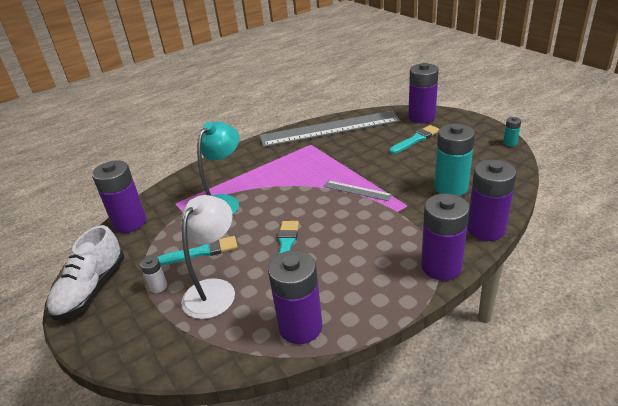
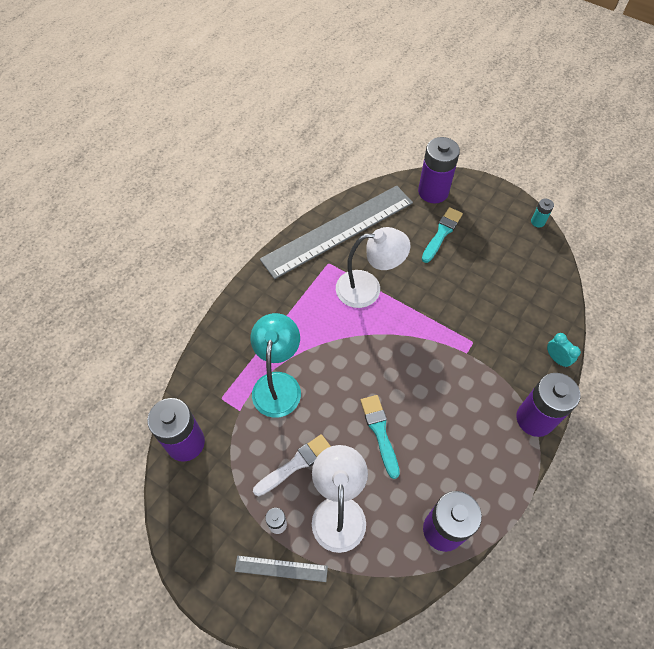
camera: 25 degrees left, 25 degrees up
white shoe [47,225,124,320] -> none
turquoise brush [157,236,238,265] -> white brush [253,434,331,496]
grey ruler [323,180,392,201] -> grey ruler moved to [235,555,328,582]
turquoise battery [434,124,475,196] -> none
purple battery [467,159,517,241] -> turquoise clock [547,333,581,368]
none -> white lamp [336,227,410,308]

